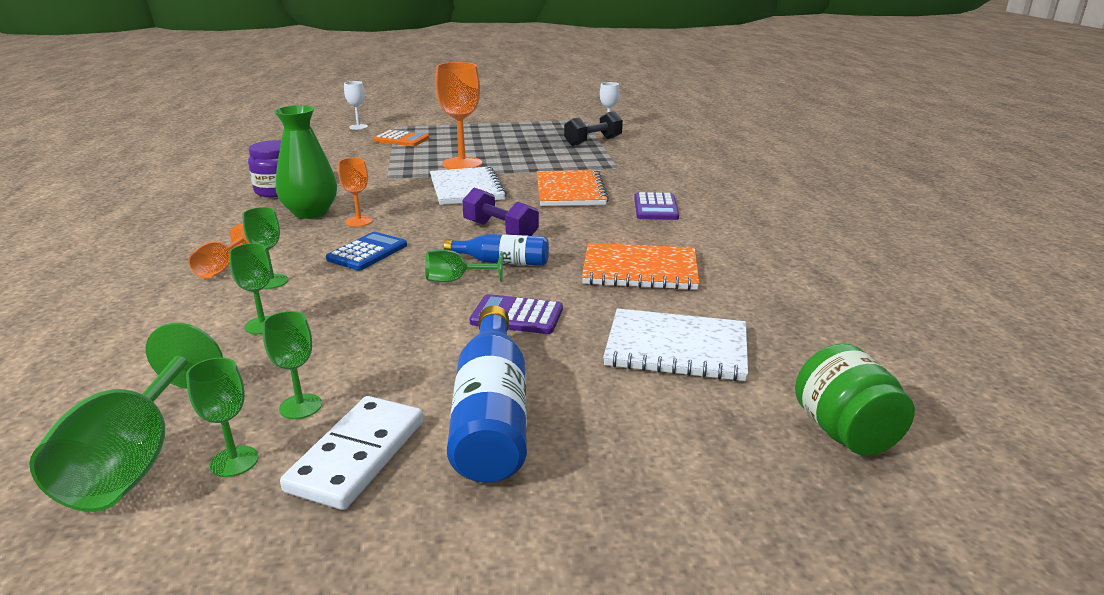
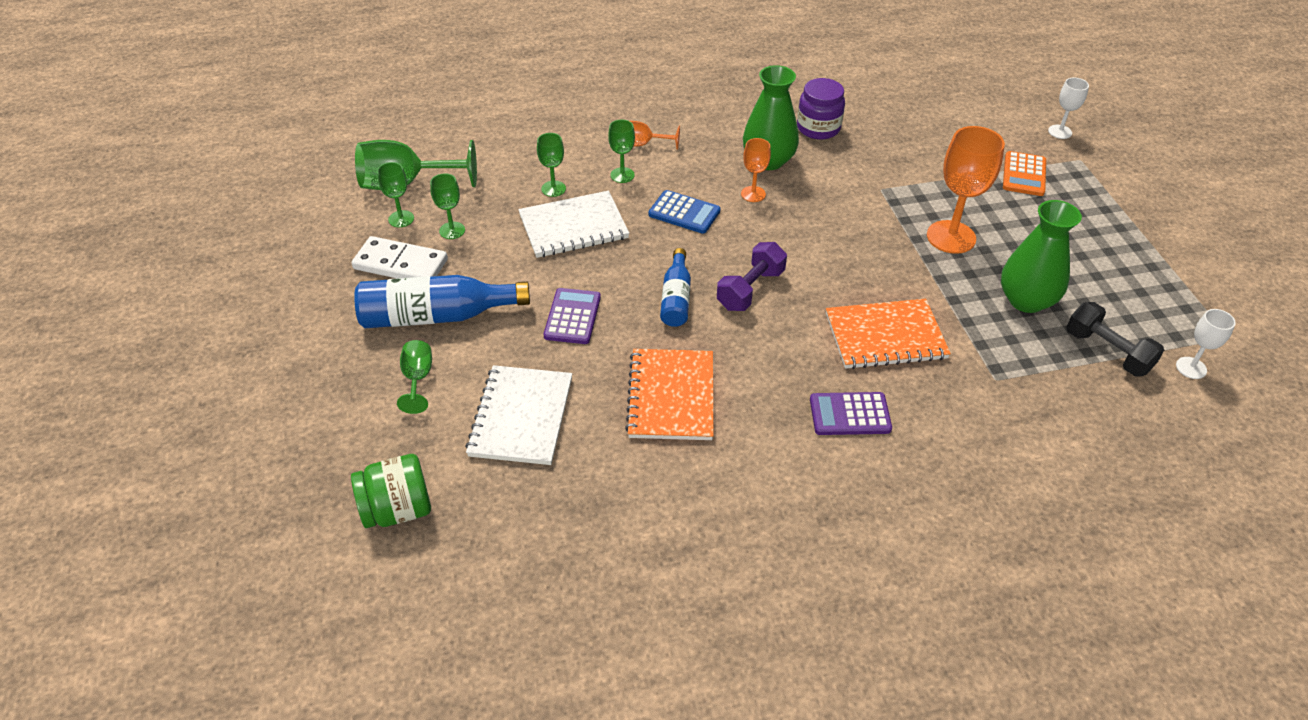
camera: 85 degrees right, 20 degrees up
green goblet [425,250,503,282] -> green goblet moved to [397,340,432,414]
white notebook [430,166,507,205] -> white notebook moved to [518,191,629,258]
none -> green vase [1001,200,1082,313]

